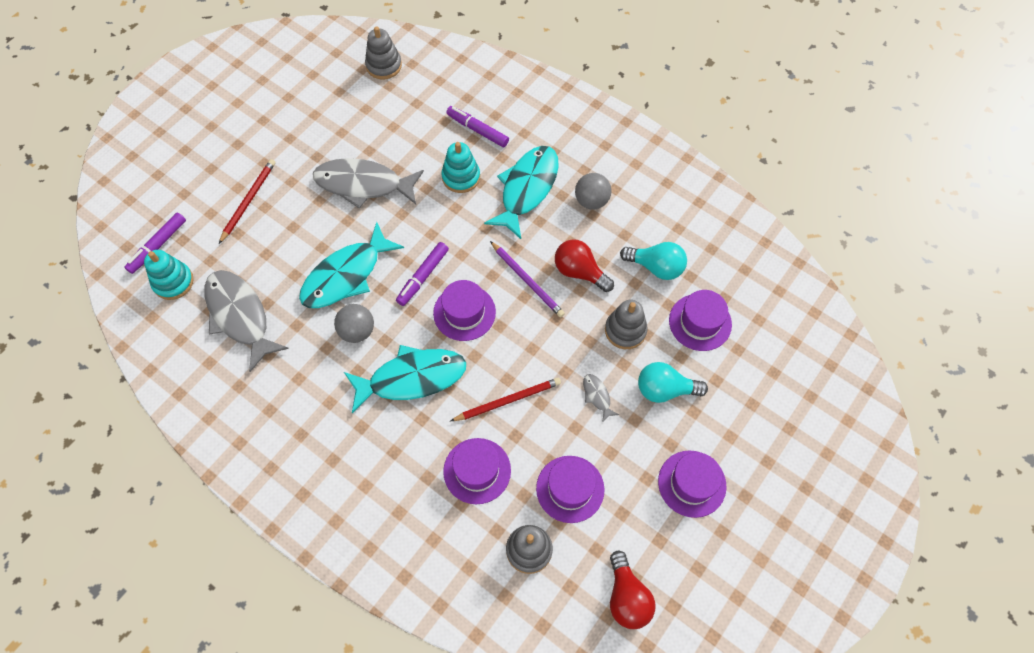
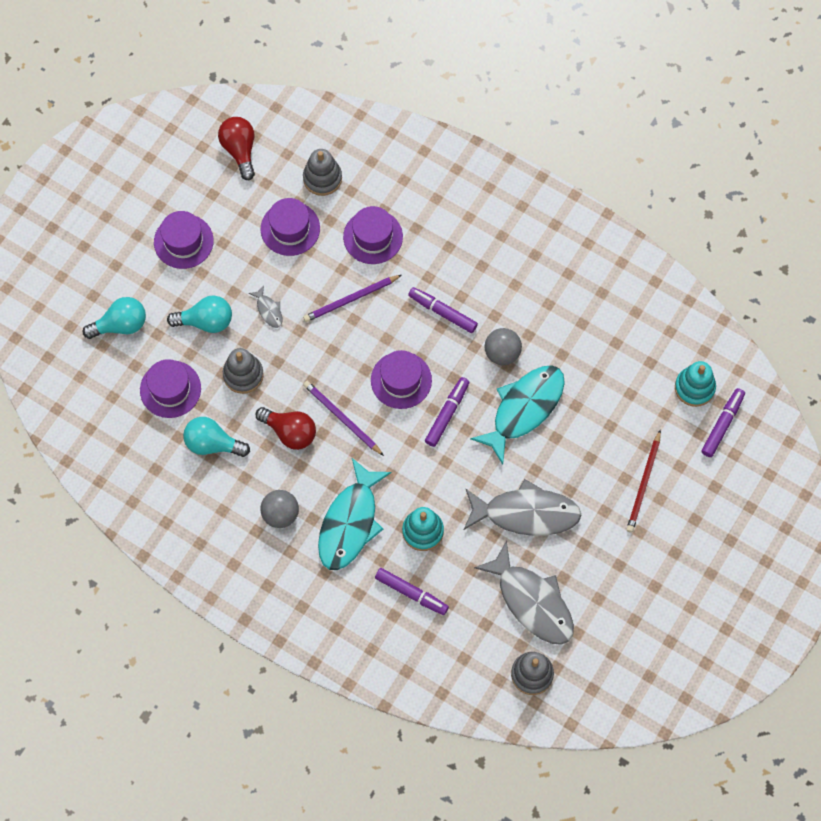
camera: 175 degrees right, 5 degrees up
grey fish [204,270,289,372] -> grey fish moved to [474,540,574,645]
turquoise fish [344,345,466,413] -> purple marker [408,287,478,333]
red pencil [451,378,561,421] -> purple pencil [303,275,402,322]
none -> turquoise light bulb [83,297,146,339]

